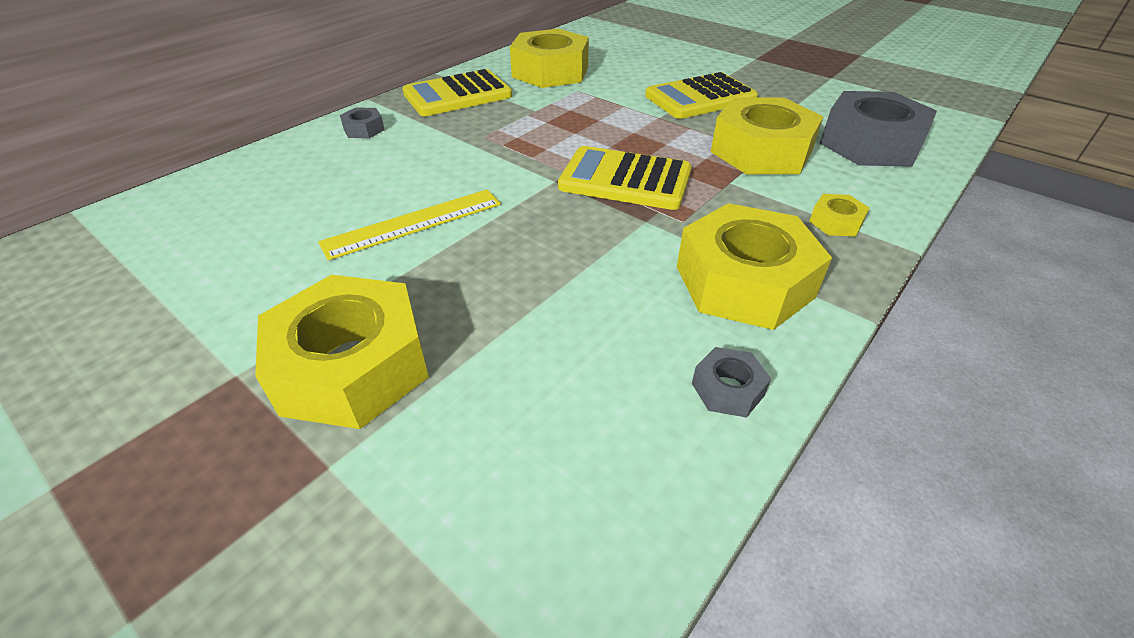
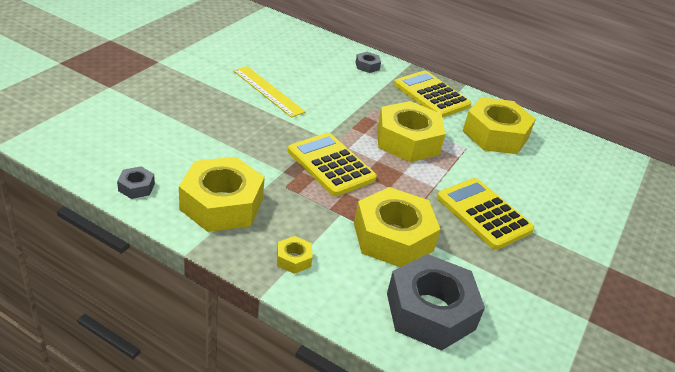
camera: 75 degrees right, 5 degrees down
yellow nut [255,275,429,429] -> yellow nut moved to [377,101,445,162]
yellow calculator [558,146,692,210] -> yellow calculator turned 45 degrees counterclockwise [288,133,377,196]

